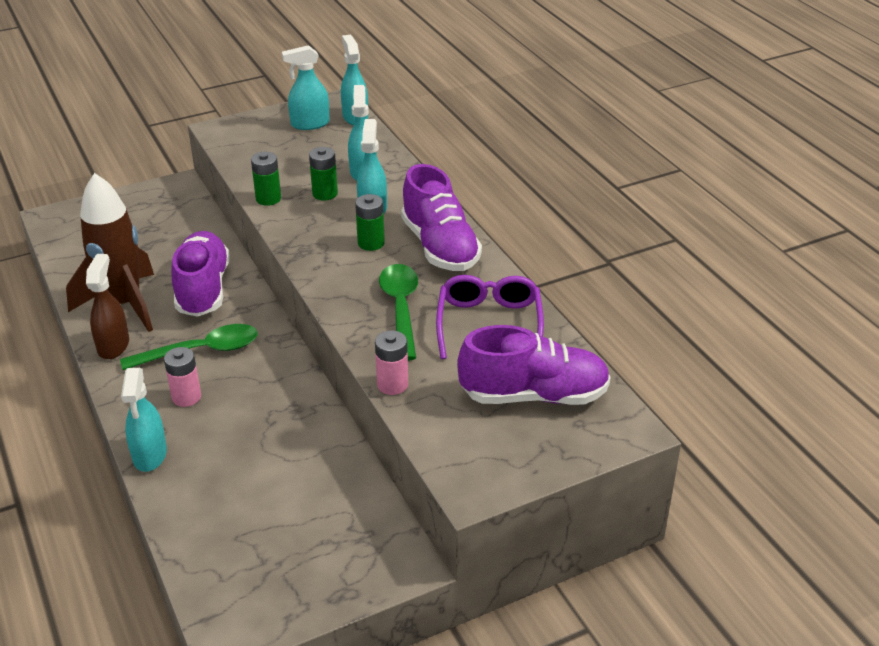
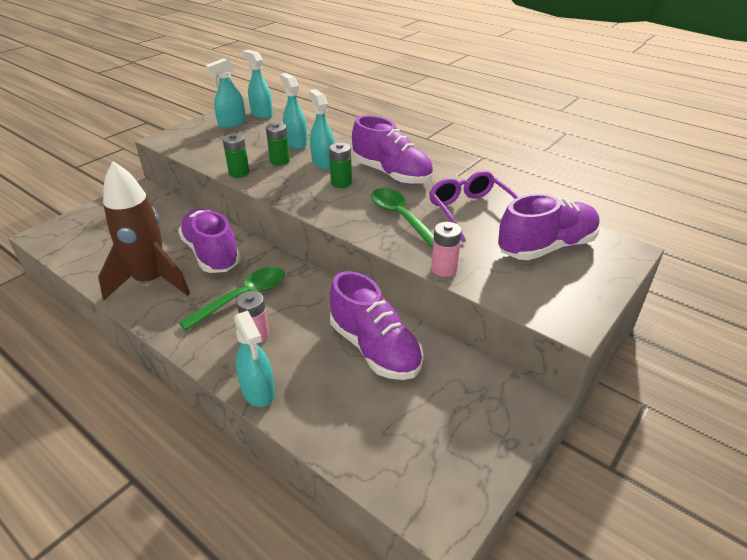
camera: 25 degrees left, 0 degrees up
brown spray bottle [86,254,129,359] -> none
none -> purple shoe [330,271,424,380]

